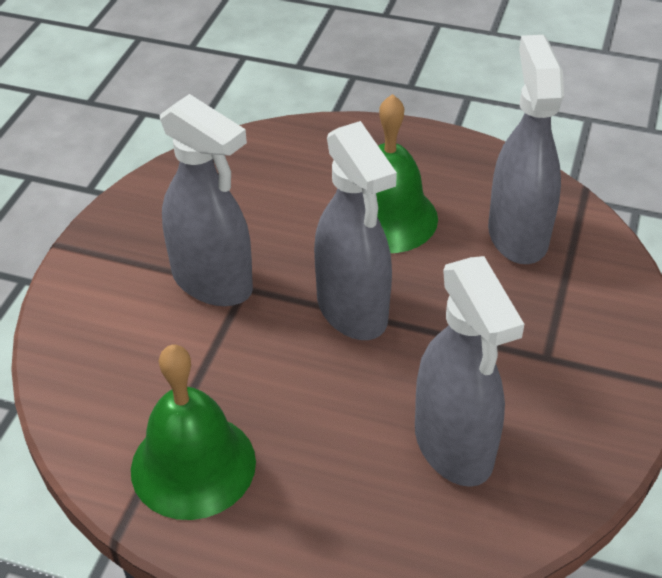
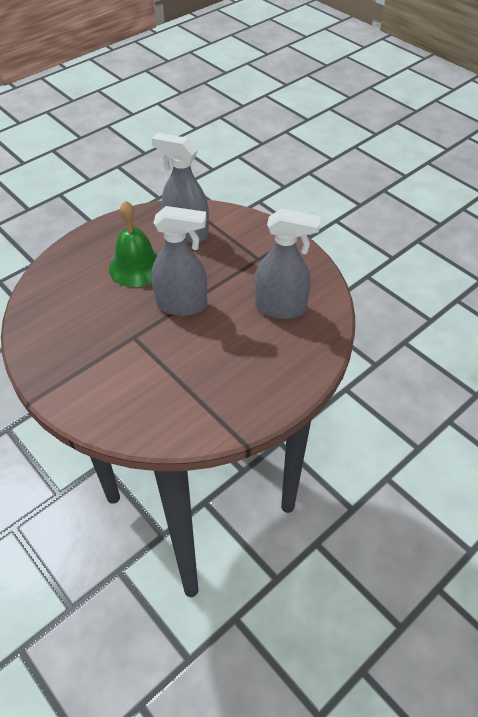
camera: 60 degrees left, 5 degrees up
green bell [131,345,256,520] -> none
grey spray bottle [160,94,253,306] -> none

